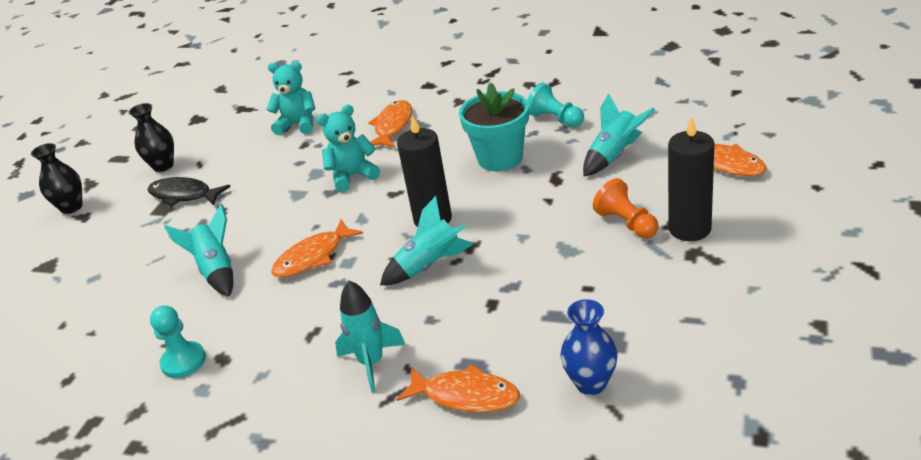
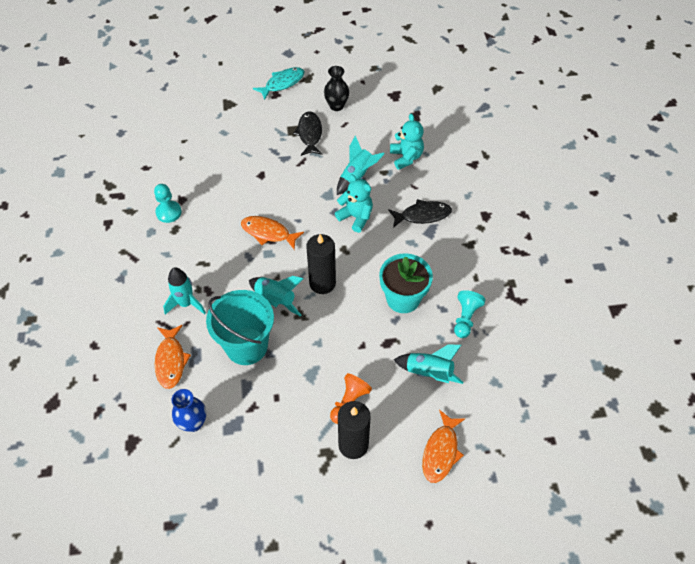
camera: 60 degrees right, 20 degrees up
black vase [31,143,83,214] -> turquoise fish [253,67,305,100]
turquoise rocket [164,204,233,297] -> turquoise rocket moved to [337,136,385,195]
orange fish [369,100,412,147] -> black fish [388,199,452,228]
none -> turquoise bucket [206,290,274,365]

